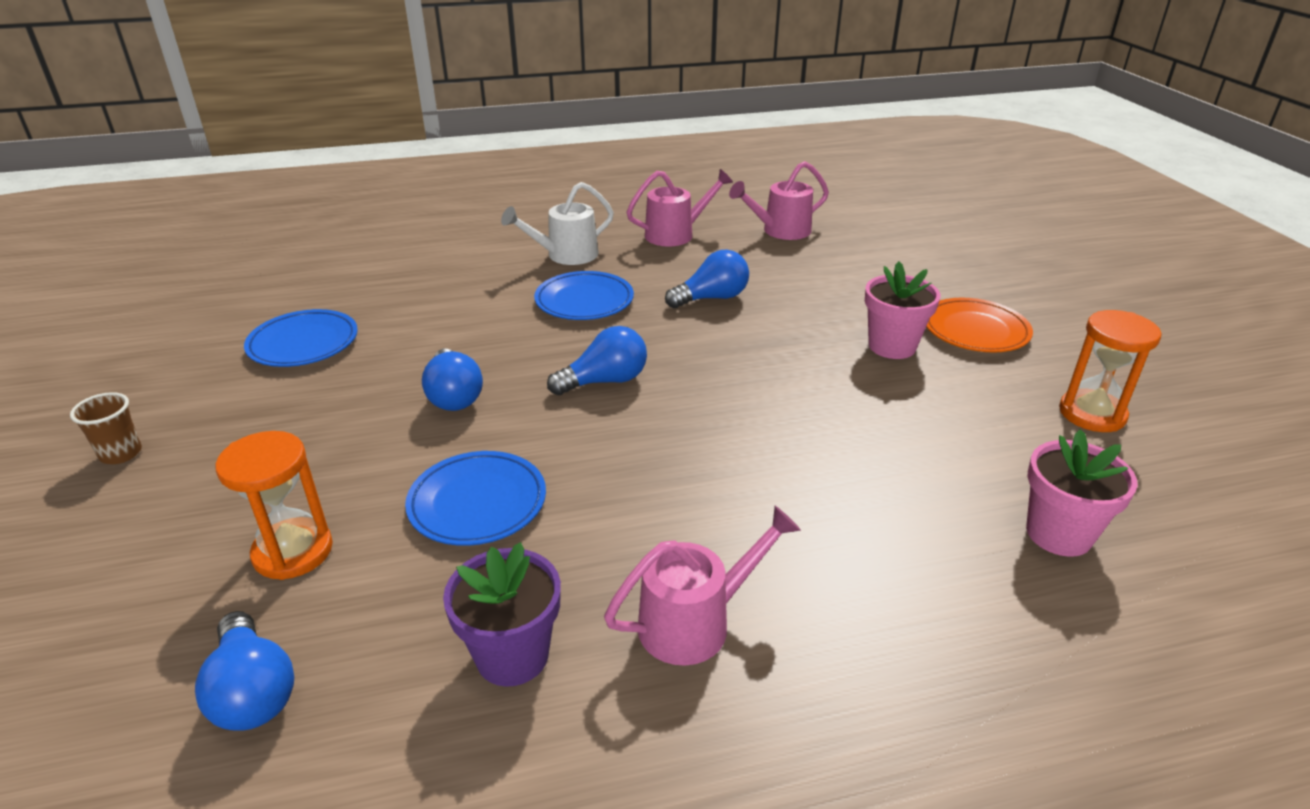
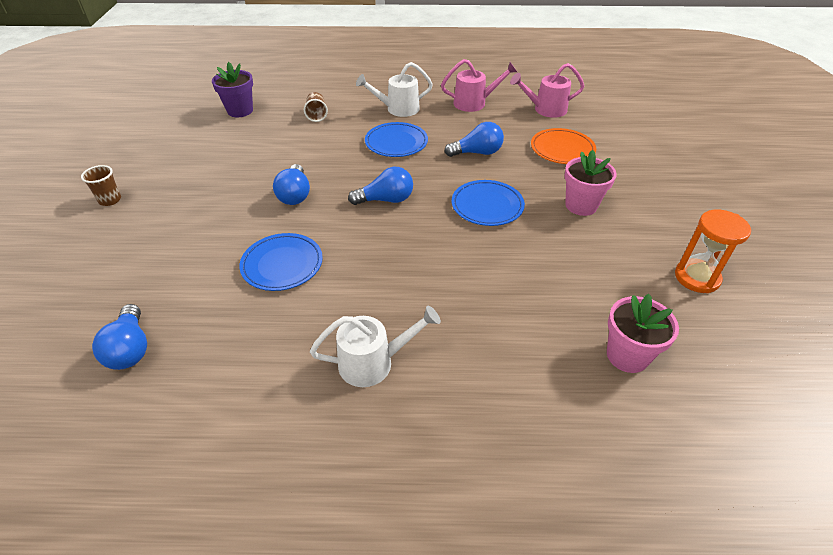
camera: 15 degrees right, 10 degrees up
orange hourglass [215,431,333,580] -> none
blue plate [244,309,358,367] -> blue plate moved to [452,180,525,226]
purple flower pot [443,542,561,687] -> purple flower pot moved to [212,62,253,117]
pink watering can [604,506,801,666] -> white watering can [310,306,441,387]
orange plate [926,298,1033,352] -> orange plate moved to [531,128,596,164]
none -> brown cup [304,92,328,122]

